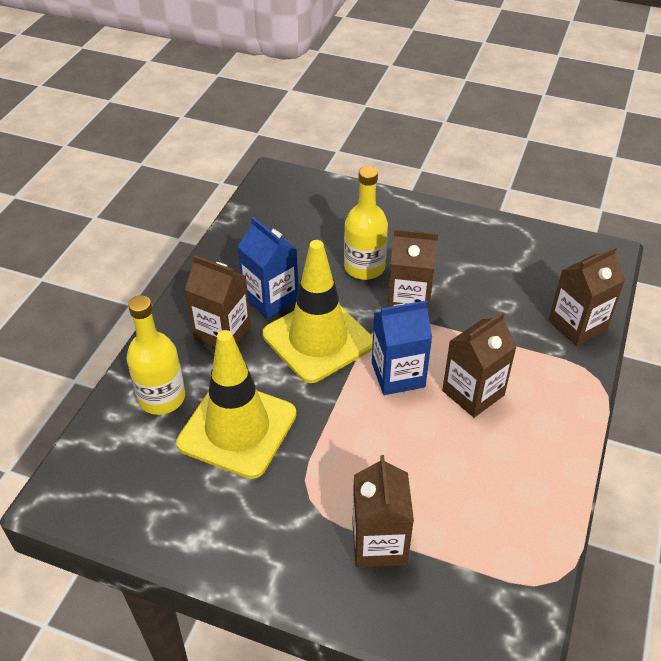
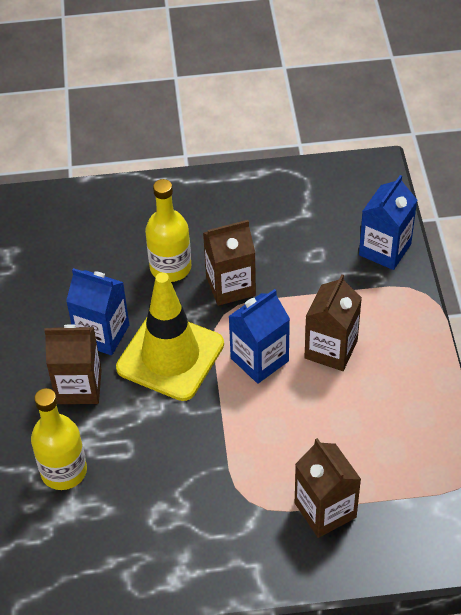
camera: 25 degrees left, 5 degrees up
yellow traffic cone [176,330,296,479] -> none
brown carton [549,247,625,346] -> blue carton [359,175,417,270]

